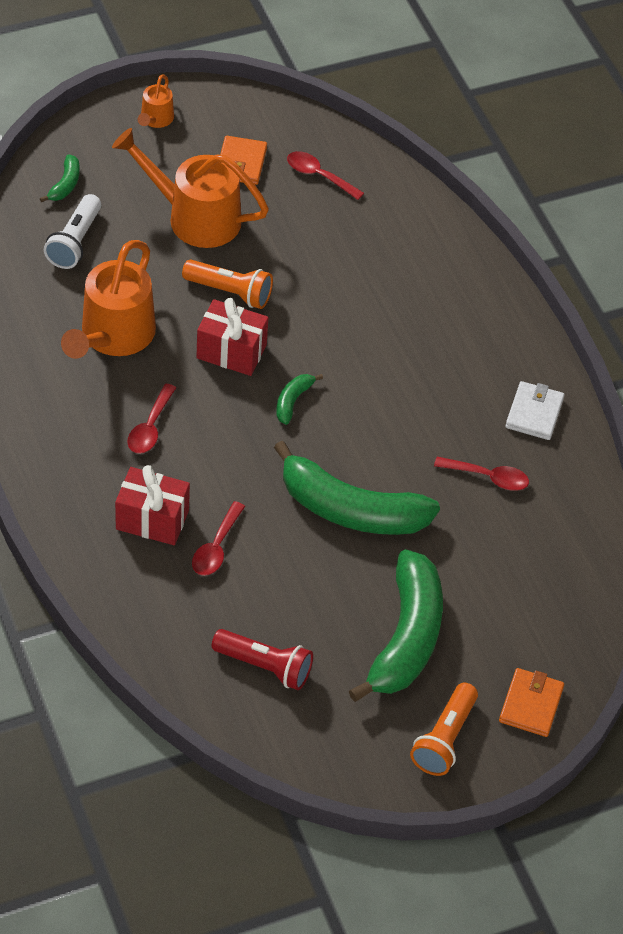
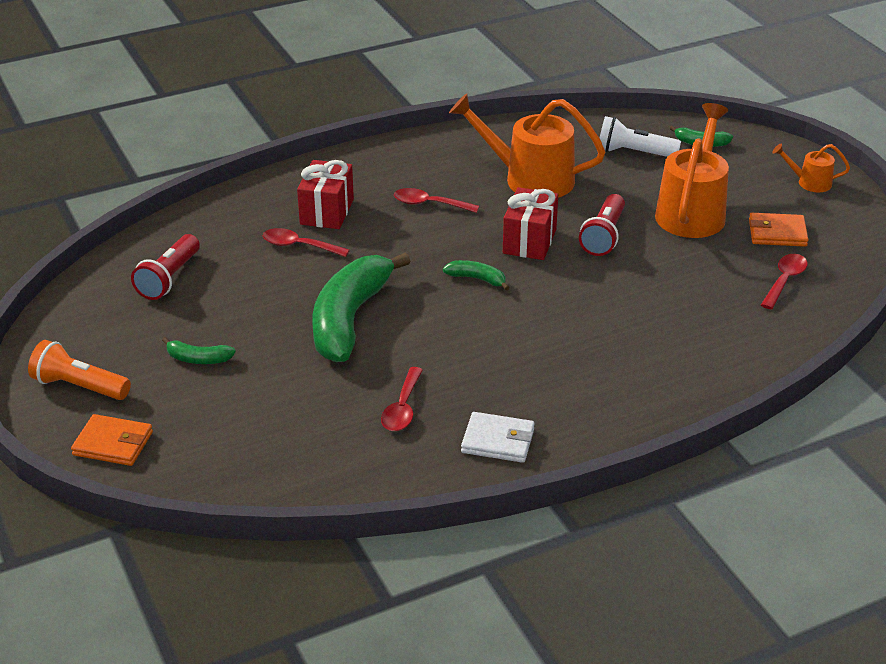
camera: 90 degrees right, 15 degrees down
orange flashlight [182,260,273,309] -> red flashlight [579,194,625,256]
green banana [349,549,443,702] -> green banana [162,337,236,364], size x0.42

